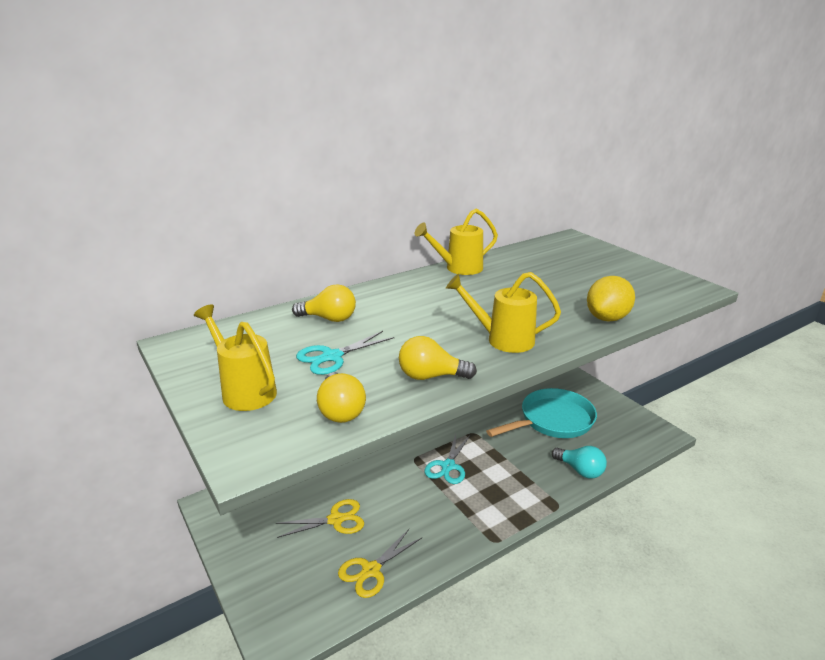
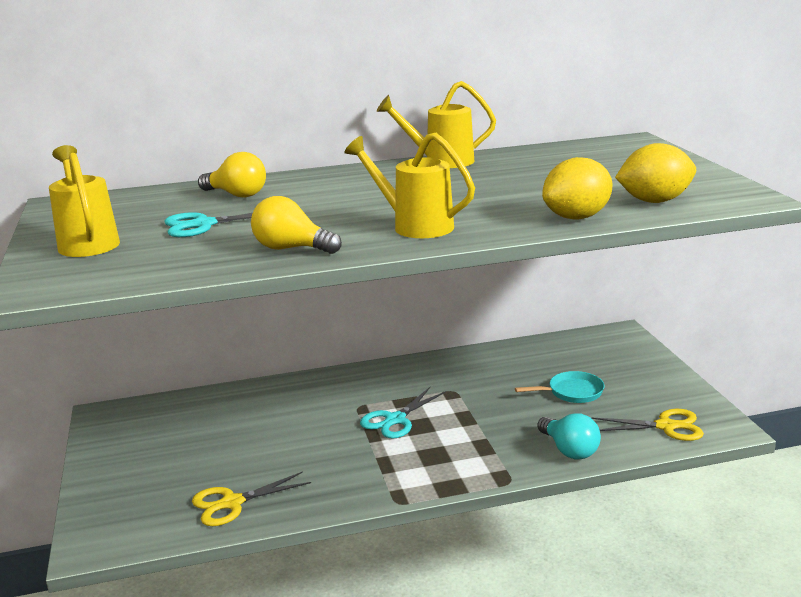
camera: 20 degrees right, 5 degrees down
yellow scissors [276,499,364,538] -> yellow scissors moved to [592,409,704,441]
yellow light bulb [317,372,366,423] -> none
turquoise pan [486,388,597,438] -> turquoise pan [515,371,605,403], size x0.52
none -> yellow lemon [615,143,696,203]

